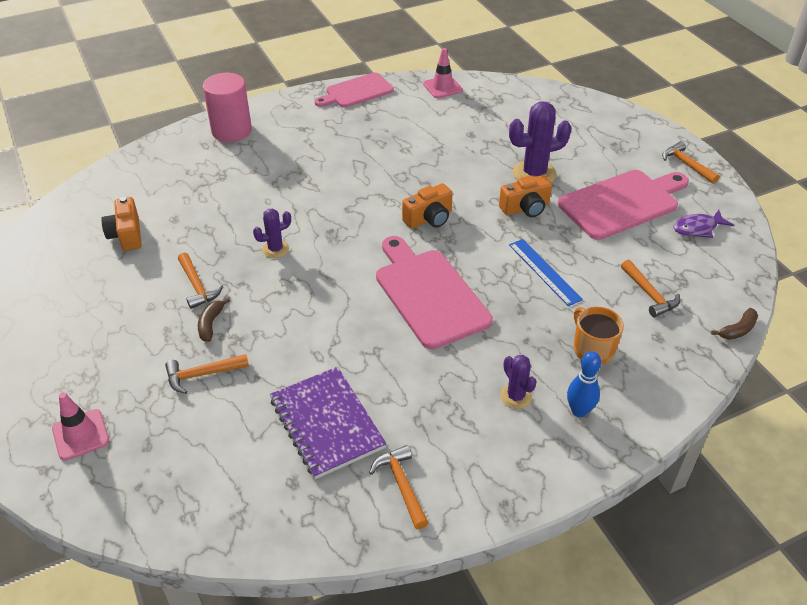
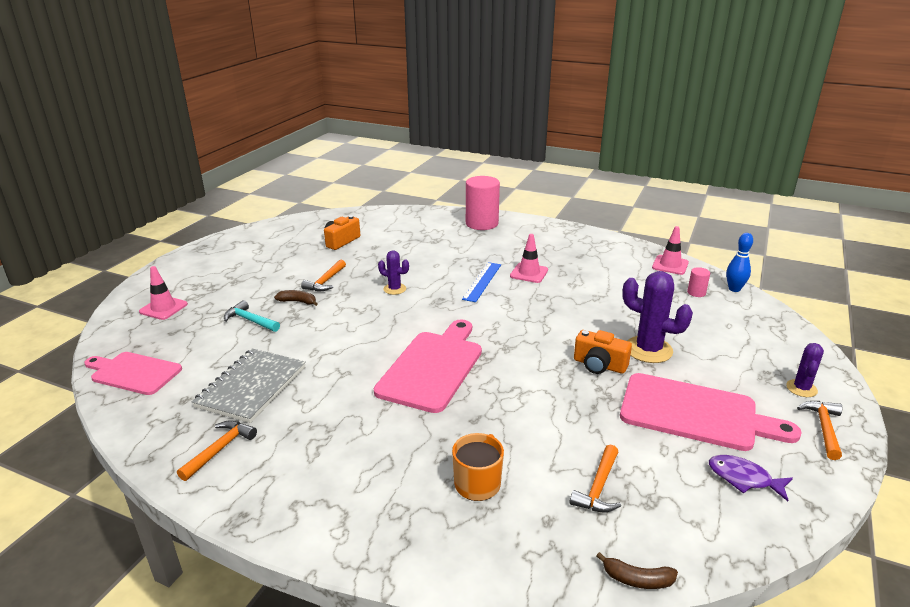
camera: 50 degrees right, 15 degrees down
orange hammer [165,354,249,394] -> turquoise hammer [224,300,280,332]
brown banana [198,298,230,342] -> brown banana turned 45 degrees clockwise [274,290,318,306]
purple notebook [270,367,386,479] -> grey notebook [192,348,306,423]
pink cutting board [314,72,394,108] -> pink cutting board moved to [84,352,182,395]
orange camera [402,183,453,229] -> none
purple cactus [500,355,537,409] -> purple cactus moved to [786,343,824,397]
blue ruler [509,239,583,306] -> blue ruler moved to [462,262,501,302]
blue bowling pin [567,351,601,417] -> blue bowling pin moved to [726,233,753,292]
none -> pink traffic cone [510,234,548,283]
none -> pink cylinder [687,267,710,297]

